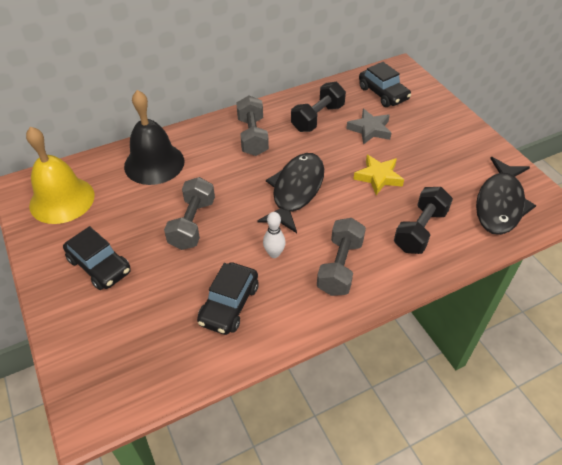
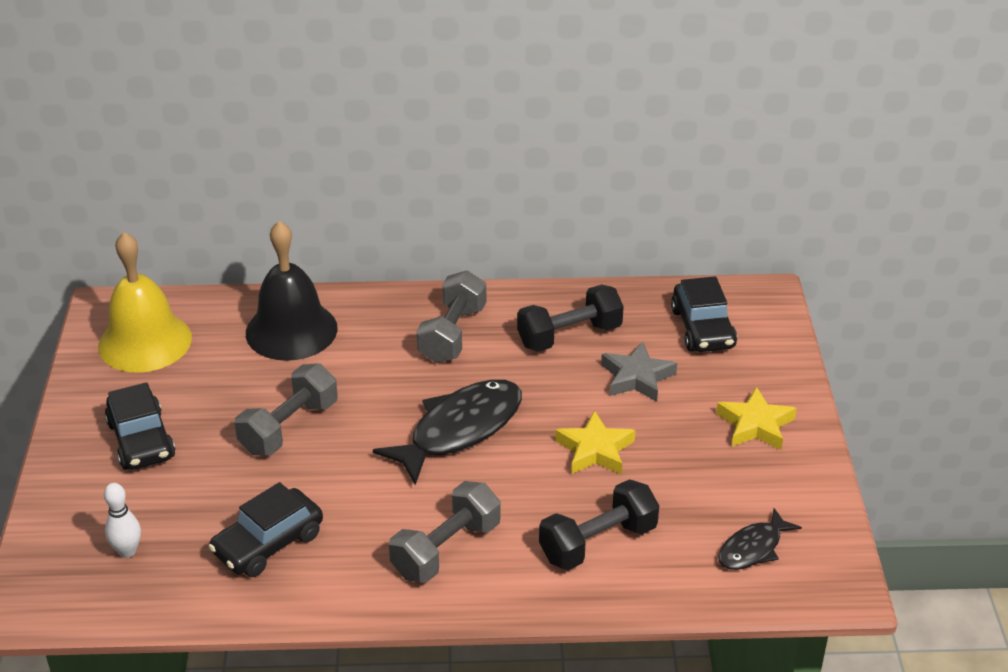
camera: 25 degrees right, 10 degrees down
white bowling pin [263,212,286,258] -> white bowling pin moved to [104,483,141,558]
black fish [476,157,536,235] -> black fish [718,508,802,570], size x0.55
none -> yellow star [716,386,797,450]

